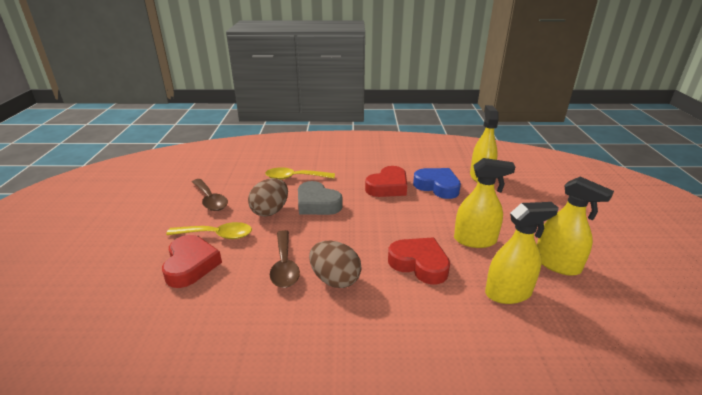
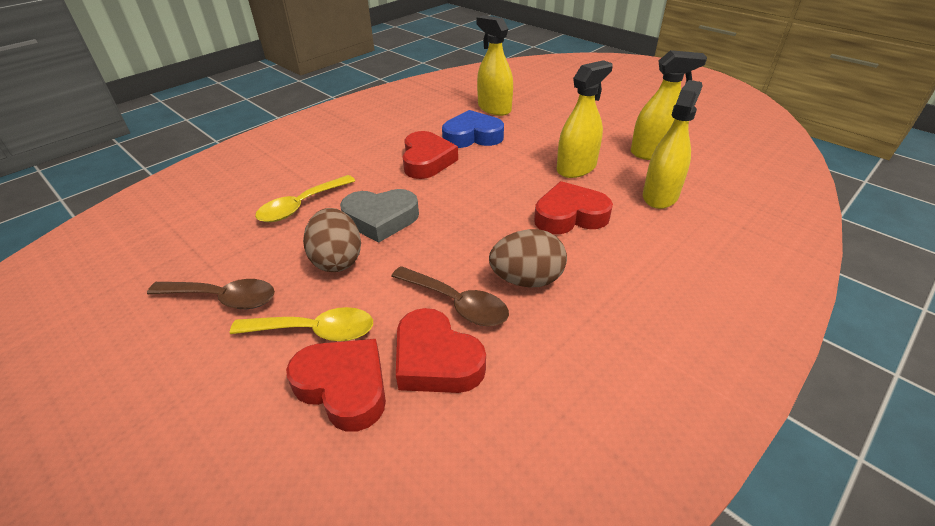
camera: 45 degrees left, 10 degrees up
yellow spoon [166,222,252,239] -> yellow spoon turned 45 degrees clockwise [230,307,373,341]
none -> red heart [396,308,486,393]

